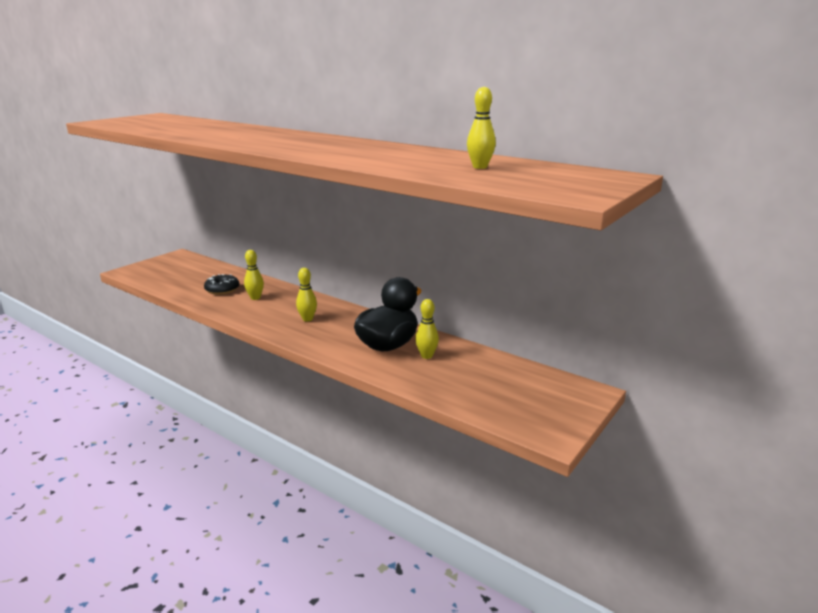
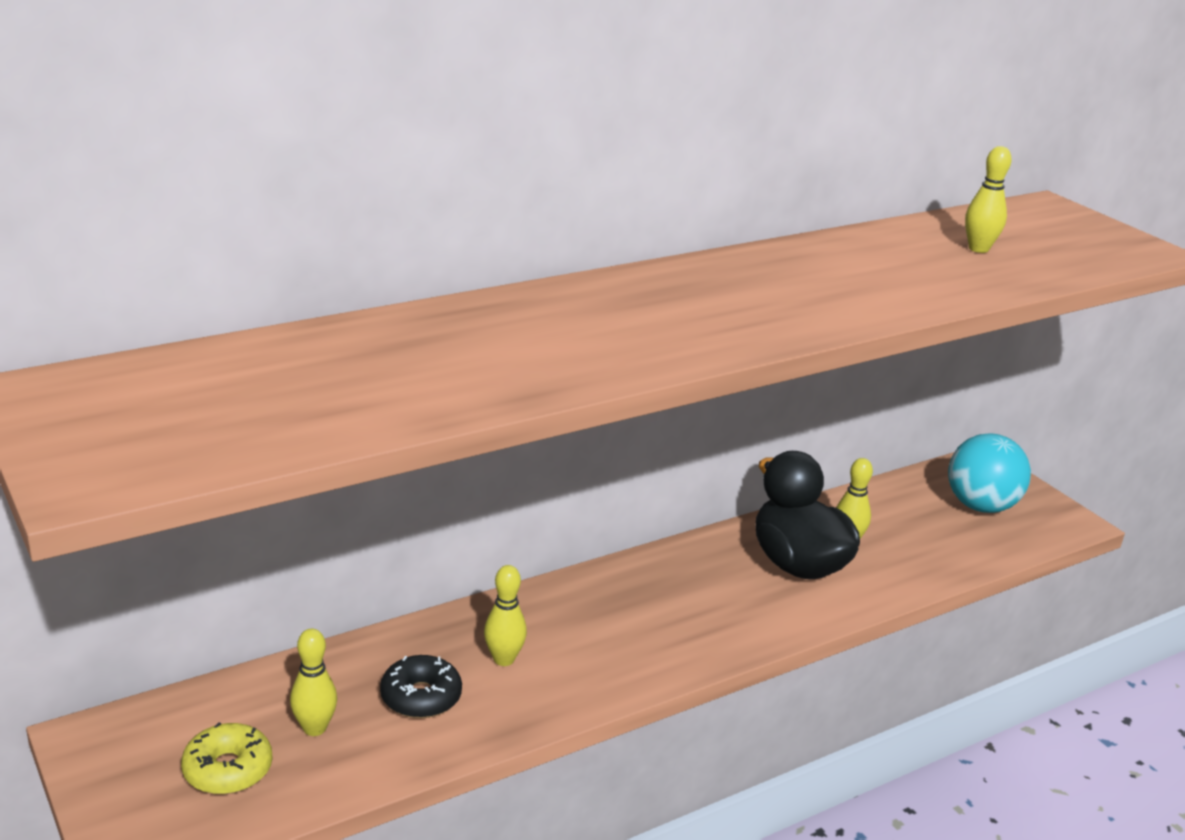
camera: 70 degrees left, 5 degrees up
yellow bowling pin [296,268,317,321] -> yellow bowling pin moved to [290,629,337,736]
none -> yellow donut [181,722,272,794]
none -> turquoise ball [948,433,1031,513]

